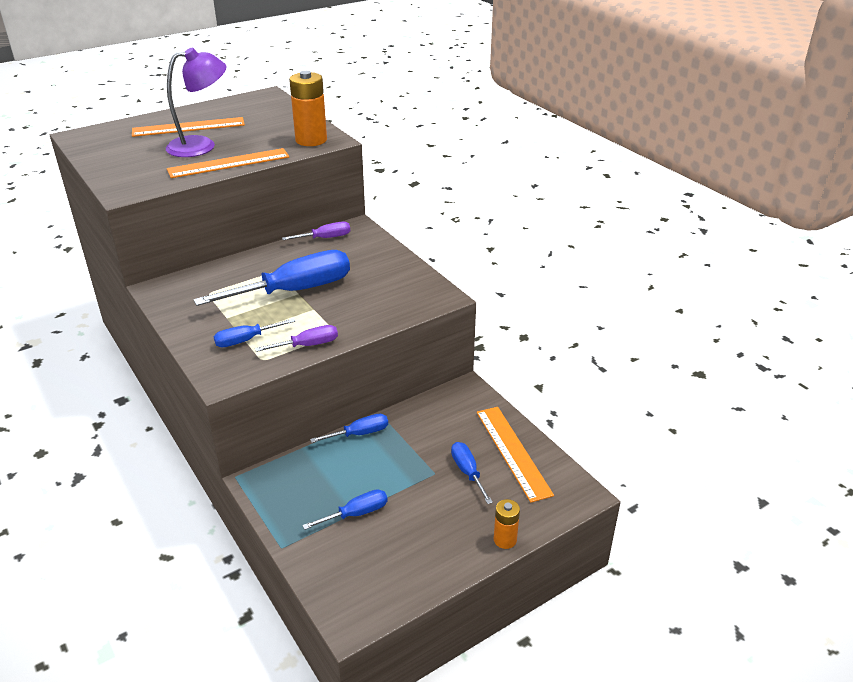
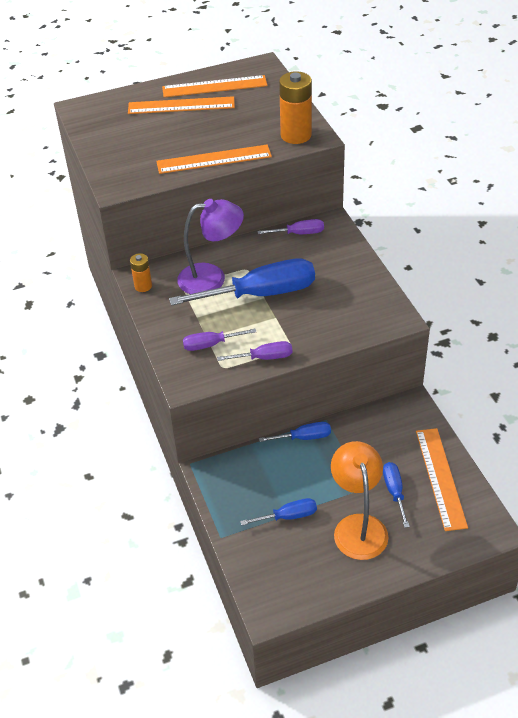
camera: 15 degrees right, 10 degrees up
purple lamp [166,47,227,157] -> purple lamp moved to [177,199,244,294]
blue screwdriver [214,318,295,347] -> purple screwdriver [183,329,256,351]
orange battery [494,499,520,549] -> orange battery moved to [130,253,152,292]
none -> orange ruler [162,75,268,97]
none -> orange lamp [331,441,388,560]

